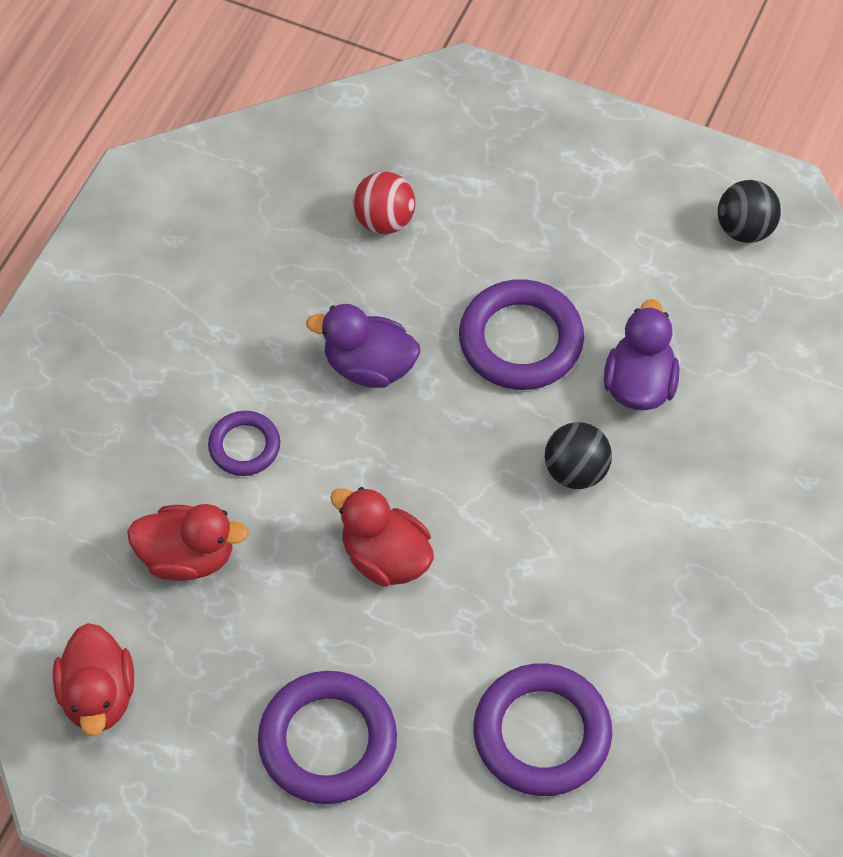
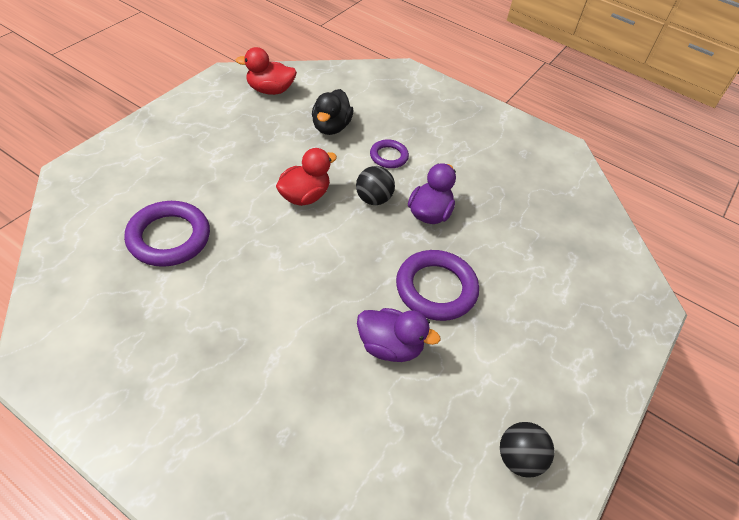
camera: 95 degrees right, 10 degrees down
red duck [127,504,249,581] -> black duck [312,89,353,135]
purple ring [258,671,397,804] -> none
red ball [353,171,416,234] -> none
black ball [545,422,612,489] -> black ball moved to [356,166,395,205]

